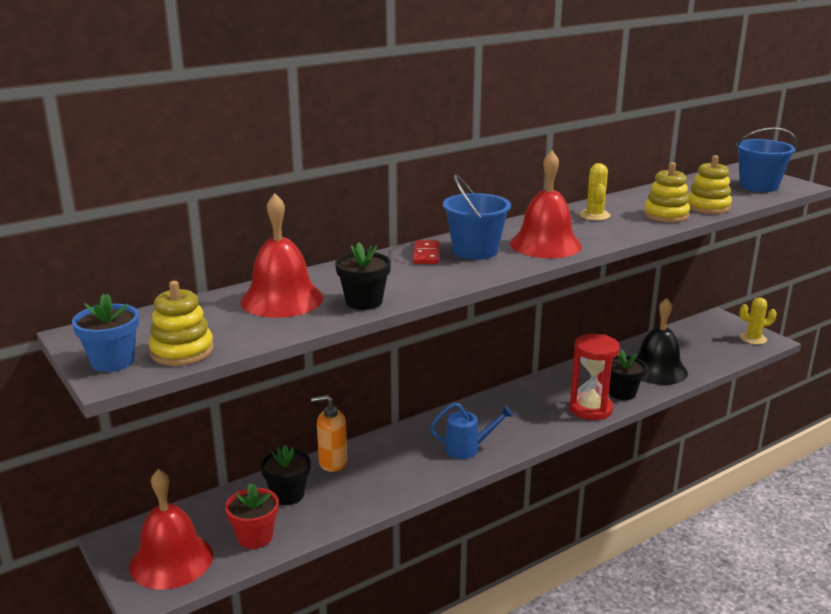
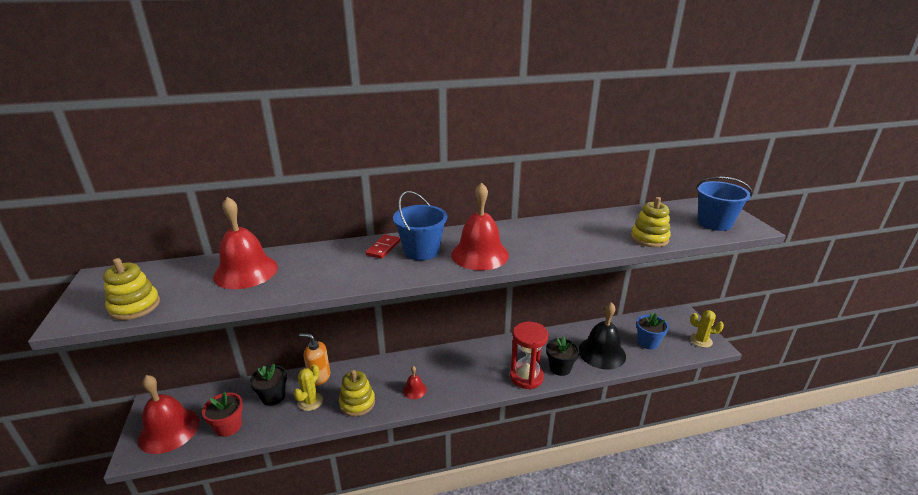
camera: 20 degrees right, 5 degrees up
blue flower pot [72,294,139,372] -> blue flower pot moved to [636,312,669,349]
black flower pot [335,242,391,310] -> none
blue watering can [430,402,514,459] -> red bell [403,366,427,399]
yellow cactus [580,163,610,221] -> yellow cactus moved to [294,365,323,411]
yellow stacking toy [644,162,690,222] -> yellow stacking toy moved to [339,370,375,417]

